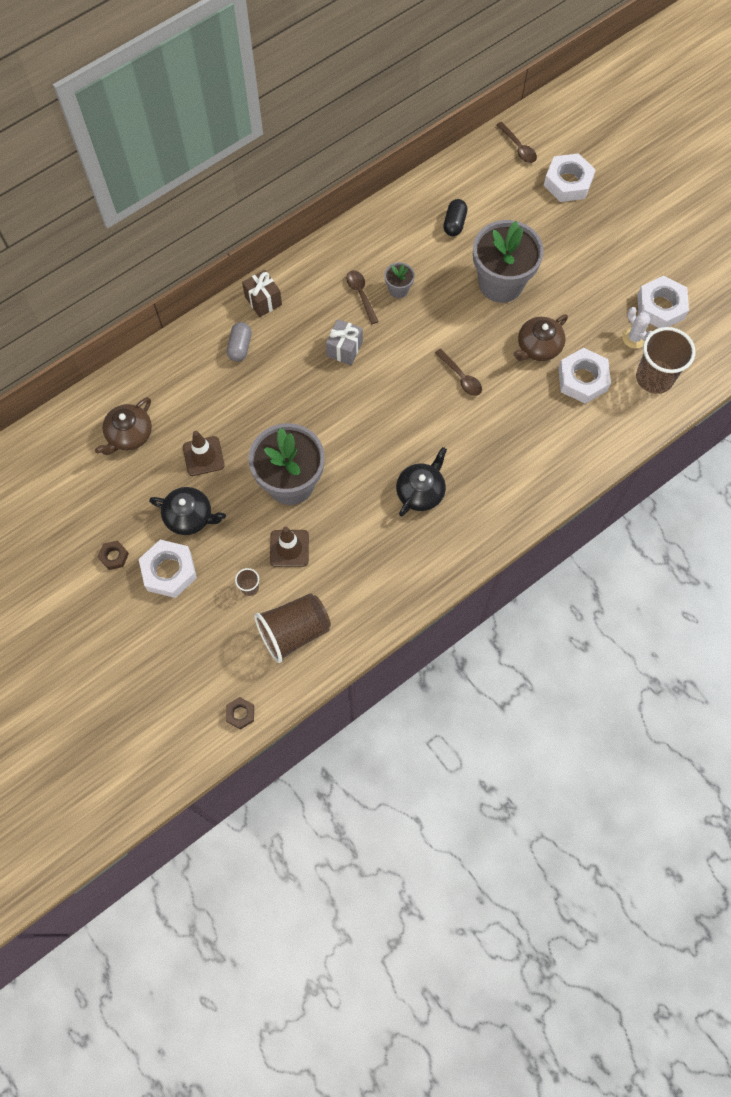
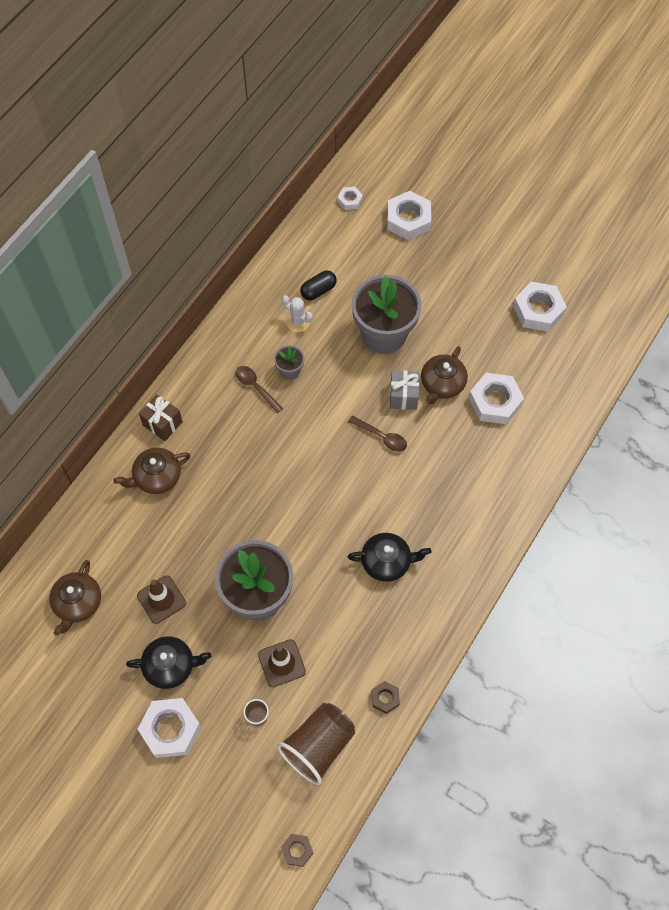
camera: 20 degrees left, 5 degrees down
brown nut [98,541,129,570] -> brown nut moved to [371,681,400,714]
grey capsule [227,322,251,362] -> brown teapot [113,448,191,494]
grey gift [326,319,363,365] -> grey gift moved to [390,370,419,410]
black teapot [396,447,447,517] -> black teapot turned 75 degrees clockwise [348,533,431,582]
black capsule [443,199,467,236] -> black capsule turned 60 degrees clockwise [300,270,337,300]
brown spoon [496,122,537,163] -> white nut [338,187,363,210]
white cactus [622,307,652,348] -> white cactus moved to [282,295,313,332]
brown cup [636,327,695,394] -> none

